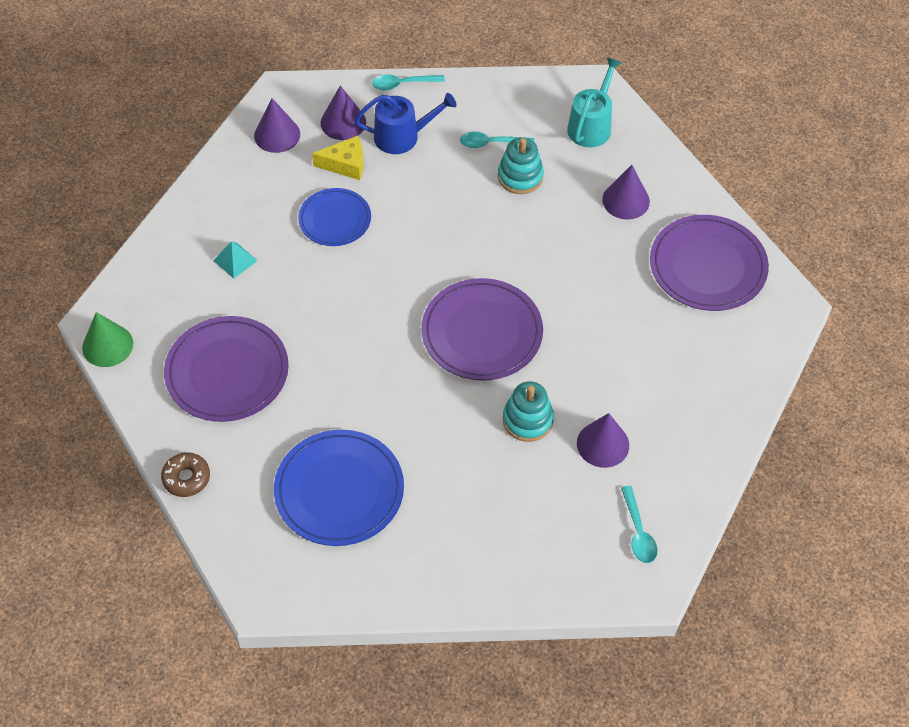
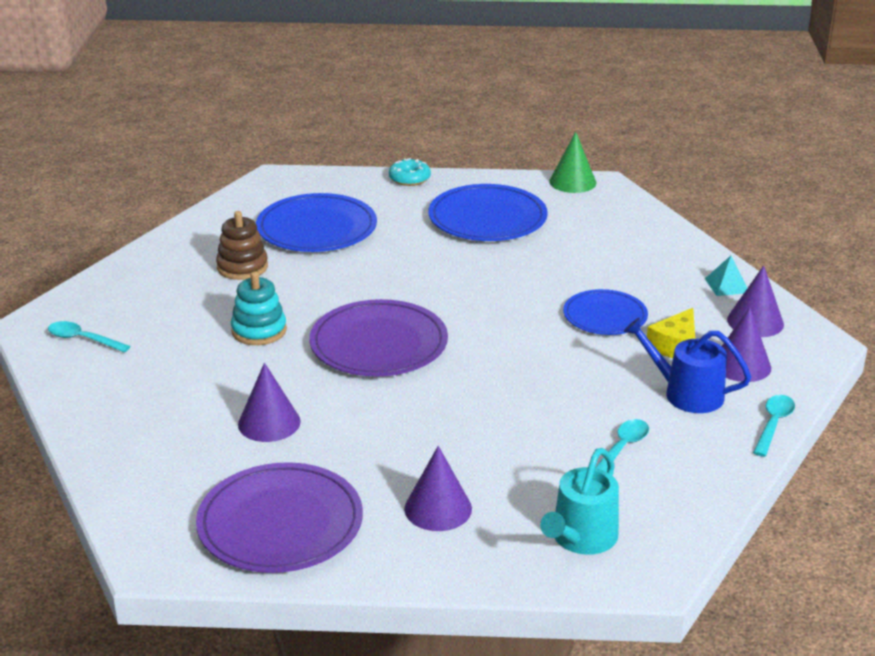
camera: 125 degrees right, 25 degrees down
brown donut [161,452,210,497] -> turquoise donut [389,158,431,186]
purple plate [164,316,289,422] -> blue plate [428,184,548,241]
turquoise pyramid [213,241,258,279] -> turquoise pyramid moved to [705,256,747,296]
blue watering can [354,93,457,154] -> blue watering can turned 90 degrees clockwise [624,317,751,413]
turquoise stacking toy [498,137,544,194] -> none
turquoise watering can [567,57,622,148] -> turquoise watering can turned 60 degrees clockwise [540,448,619,555]
purple cone [577,413,629,468] -> purple cone moved to [238,363,301,442]
none -> brown stacking toy [216,211,268,280]

